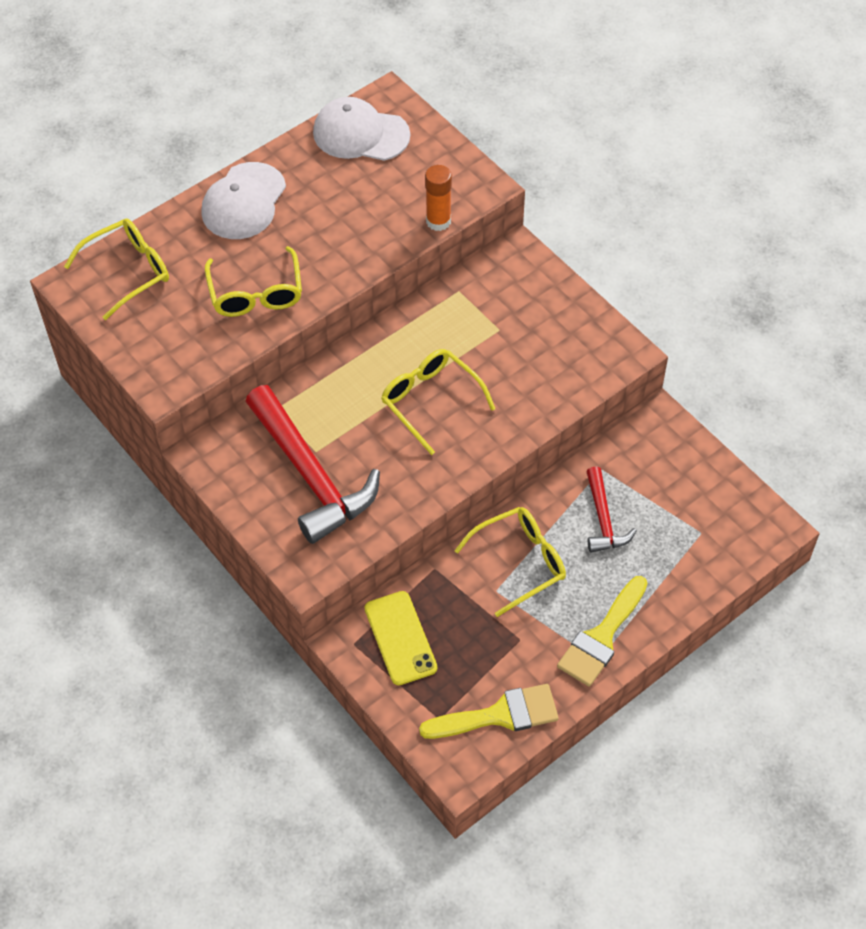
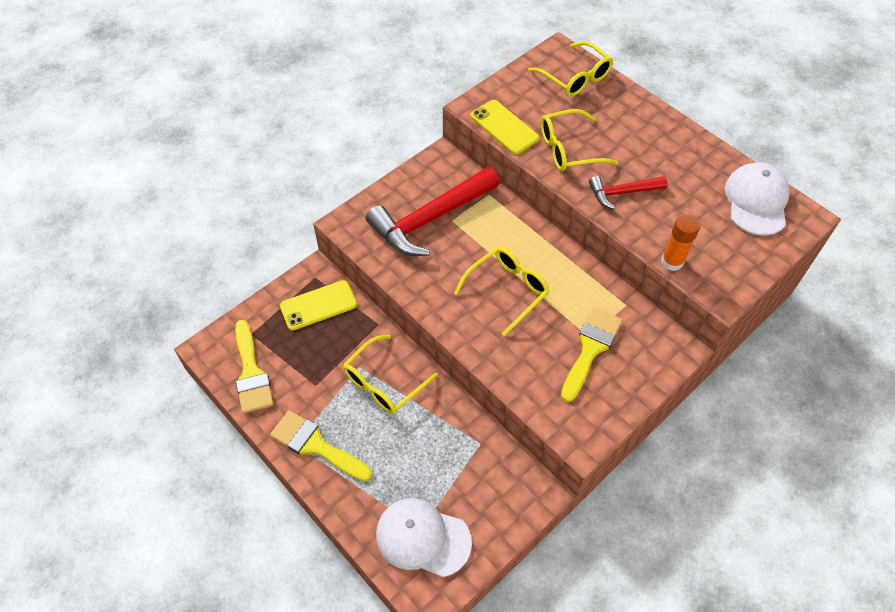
camera: 85 degrees right, 0 degrees up
white cap [201,162,286,239] -> white cap moved to [376,498,472,577]
yellow glasses [454,507,566,617] -> yellow glasses turned 75 degrees clockwise [343,335,438,414]
red hammer [586,466,637,553] -> red hammer moved to [589,176,668,210]
none -> yellow phone [471,100,539,154]
none -> yellow brush [561,307,622,402]

